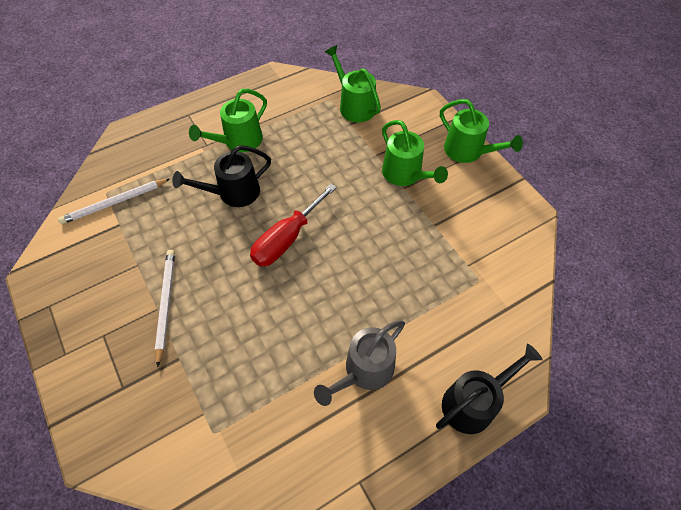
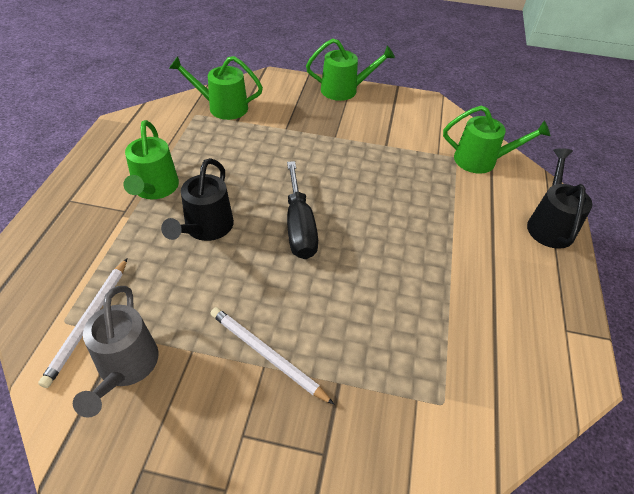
camera: 50 degrees left, 10 degrees down
red screwdriver [250,184,337,267] -> black screwdriver [287,161,318,259]
grey watering can [314,320,405,406] -> grey watering can moved to [73,286,159,418]
green watering can [382,120,448,186] -> green watering can moved to [443,105,550,174]

